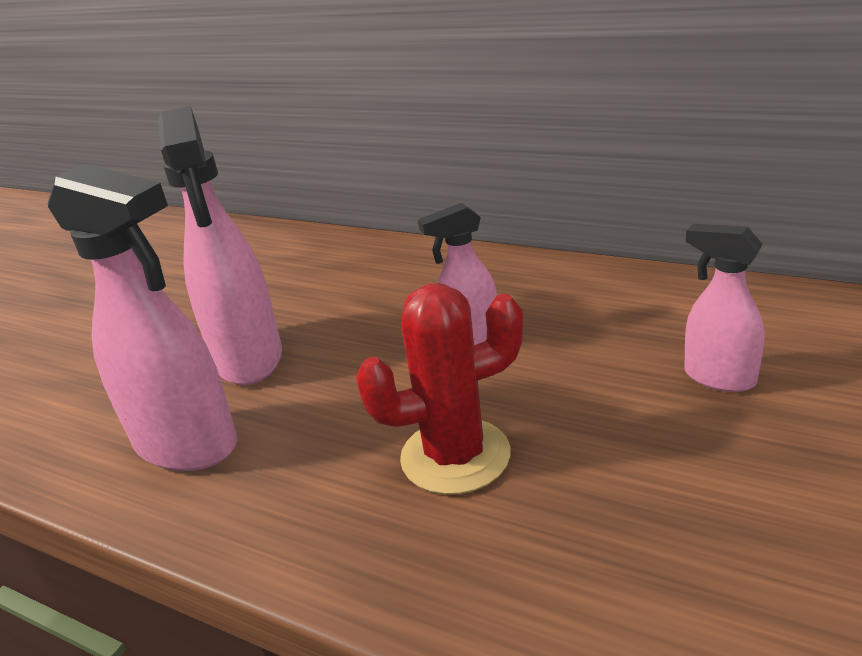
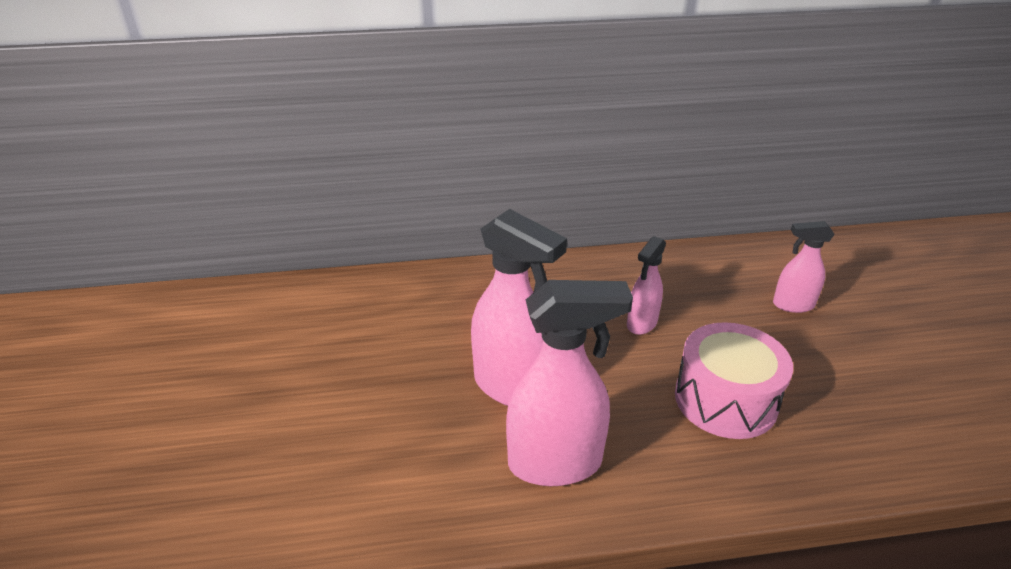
camera: 40 degrees left, 5 degrees up
red cactus [356,283,524,495] -> pink drum [675,322,793,439]

